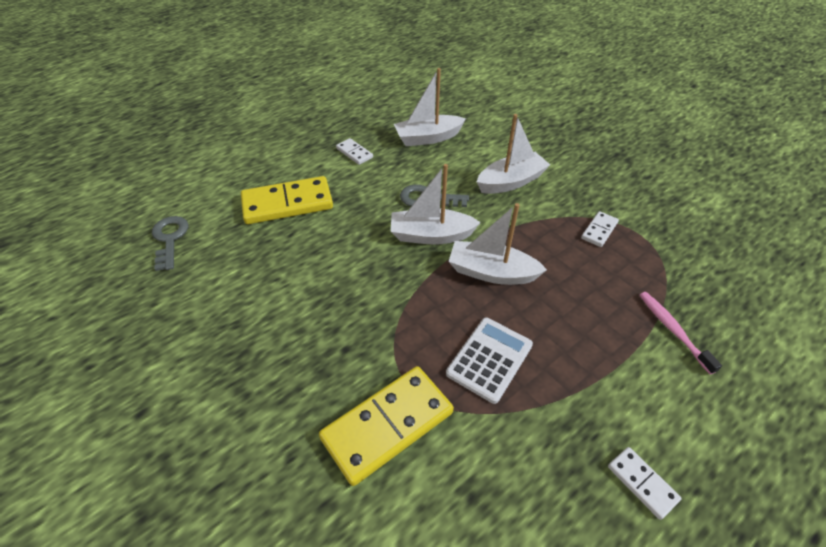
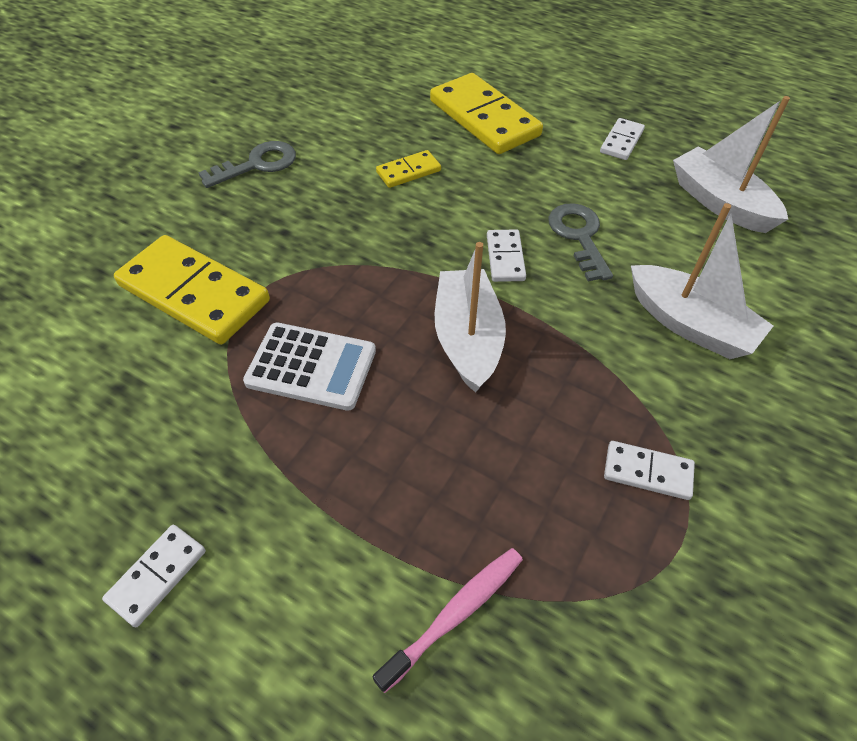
camera: 70 degrees right, 5 degrees up
grey key [152,216,188,271] -> grey key moved to [198,141,296,188]
white boat [391,164,481,245] -> white domino [487,229,526,282]
none -> yellow domino [376,150,441,188]

